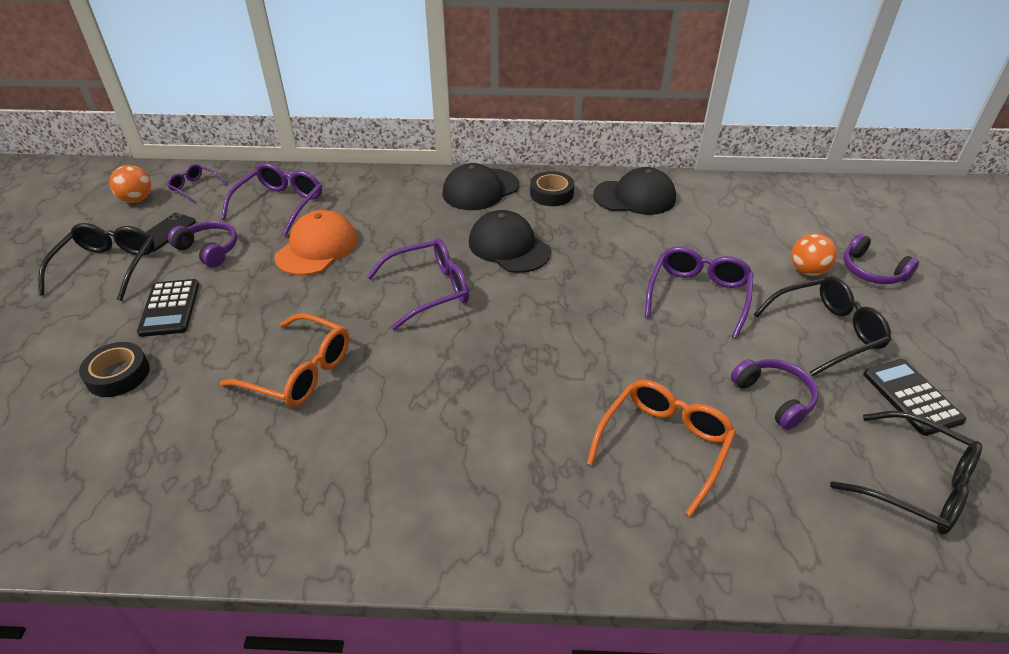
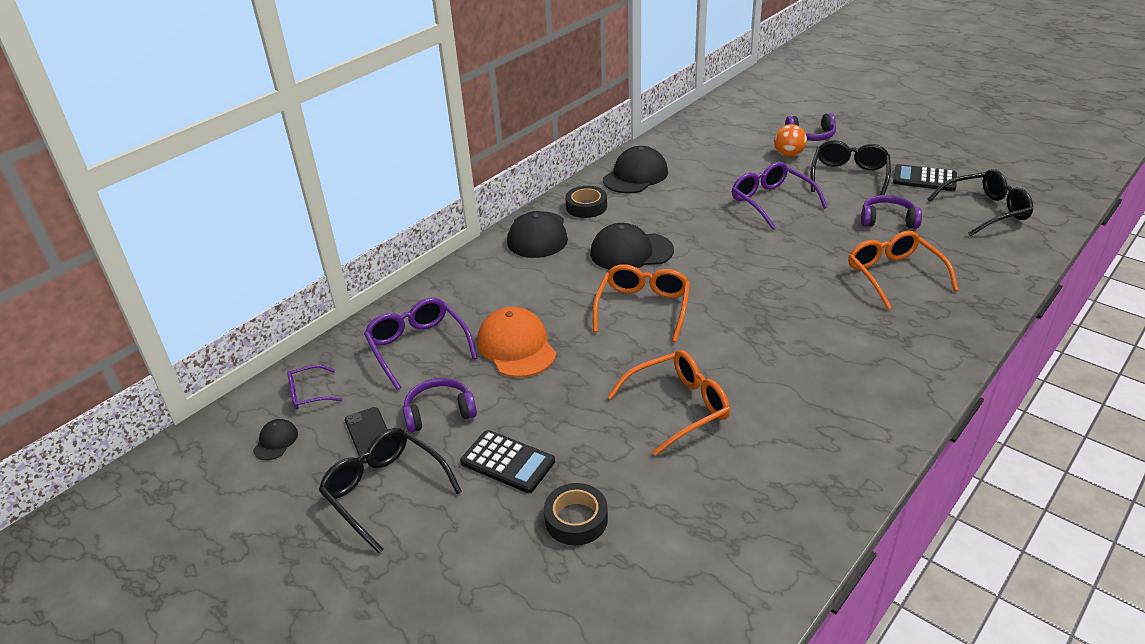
camera: 50 degrees left, 5 degrees down
orange ball [110,165,151,203] -> black cap [253,419,298,460]
purple glasses [367,238,469,330] -> orange glasses [593,264,690,342]

